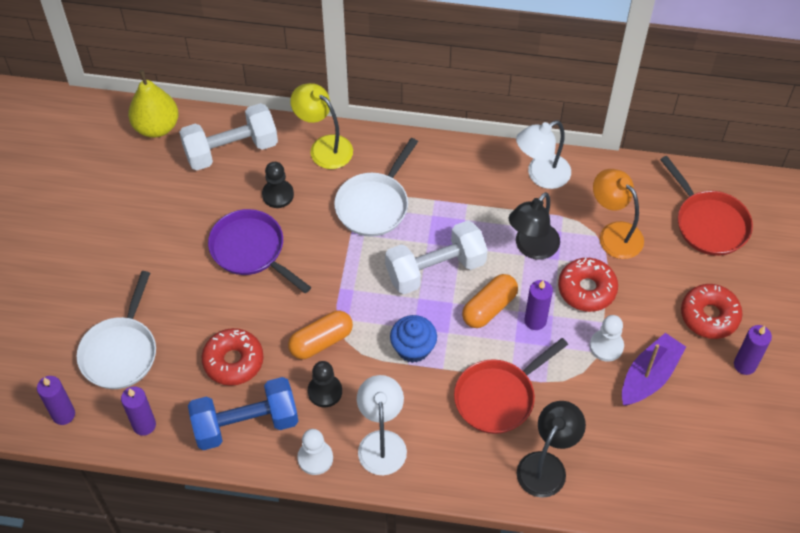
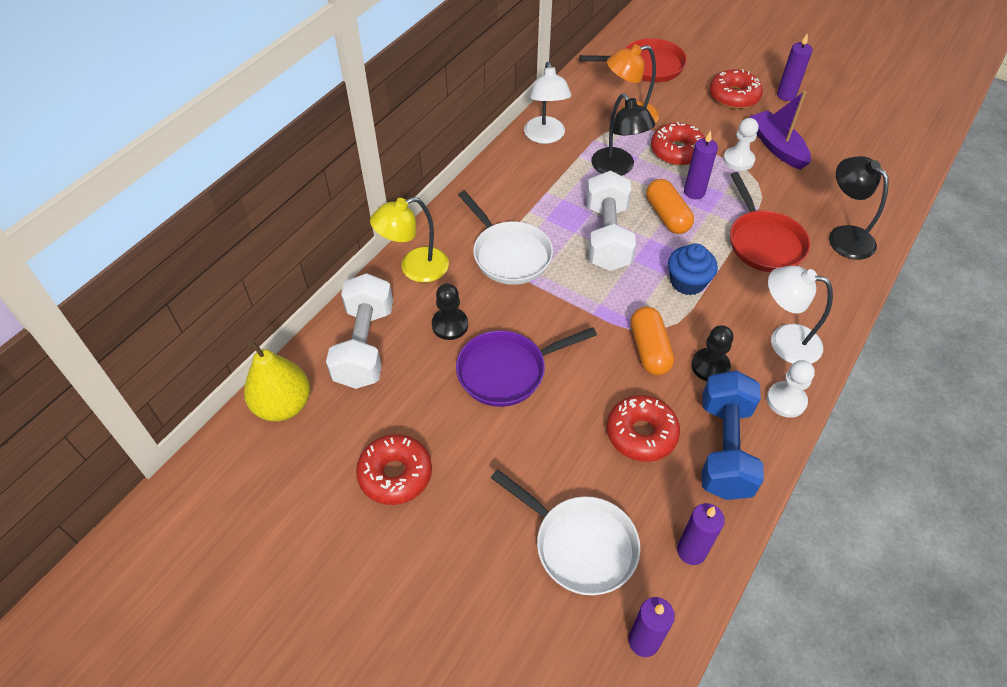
camera: 65 degrees left, 5 degrees down
none -> red donut [356,434,432,505]

